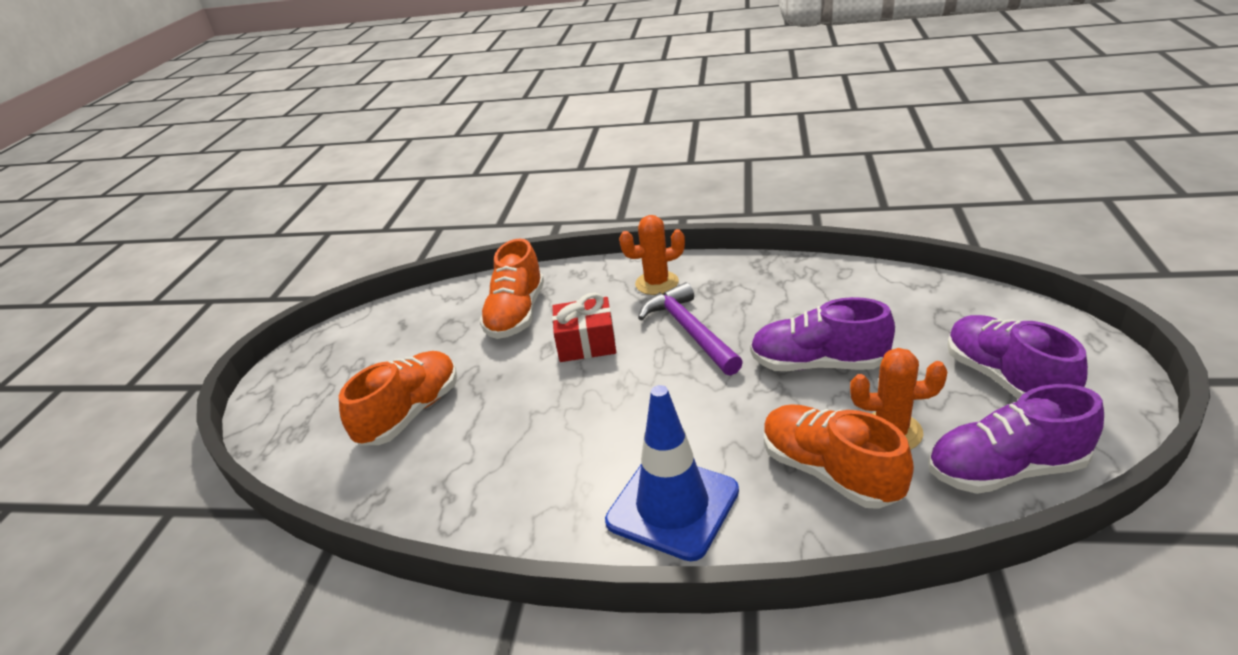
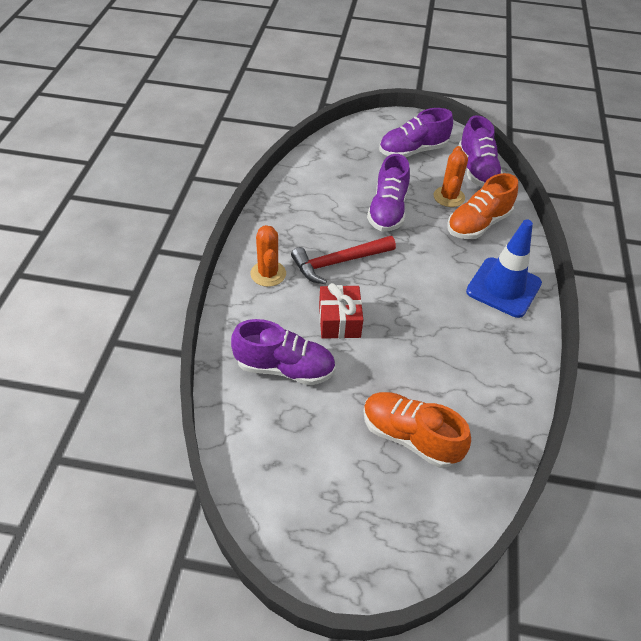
camera: 95 degrees left, 15 degrees up
orange shoe [479,239,544,339] -> purple shoe [231,319,336,385]
purple hammer [638,282,743,376] -> red hammer [291,236,396,284]

